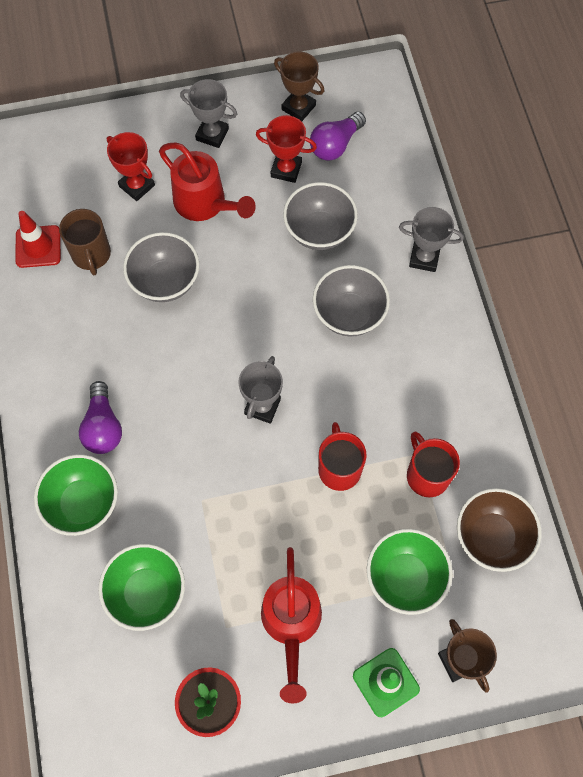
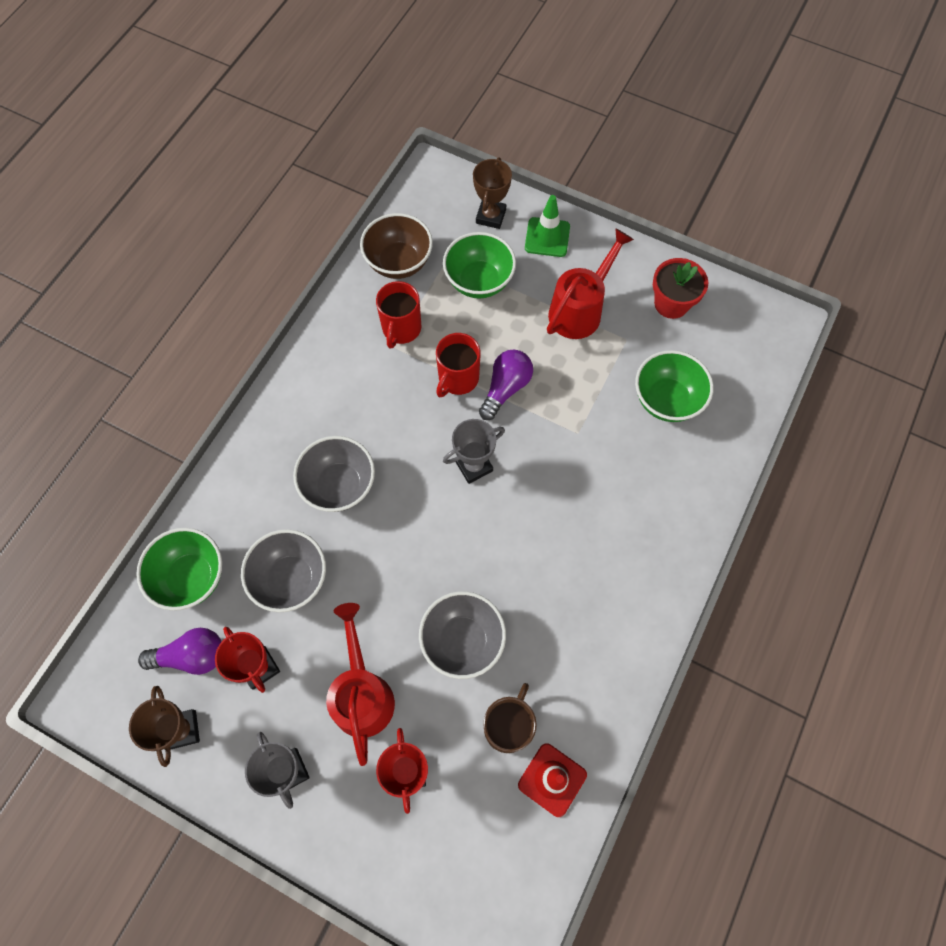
camera: 140 degrees left, 0 degrees up
green bowl [34,454,118,536] -> green bowl moved to [136,528,222,611]
purple light bulb [79,381,122,454] -> purple light bulb moved to [479,349,533,420]
grey trophy [399,207,464,272] -> none

